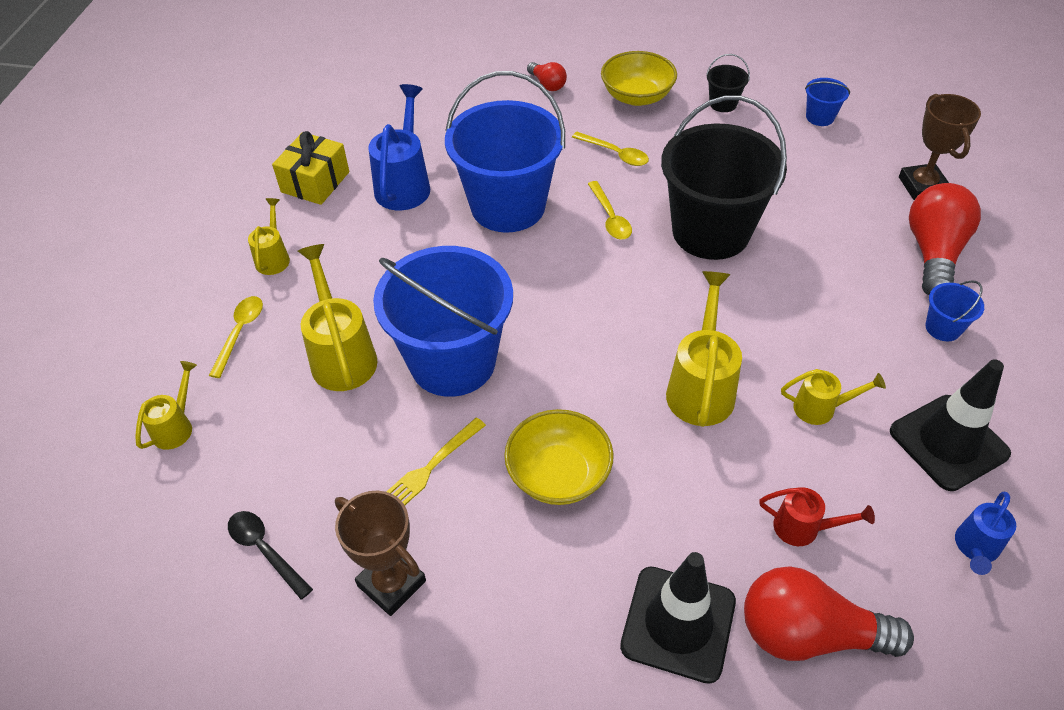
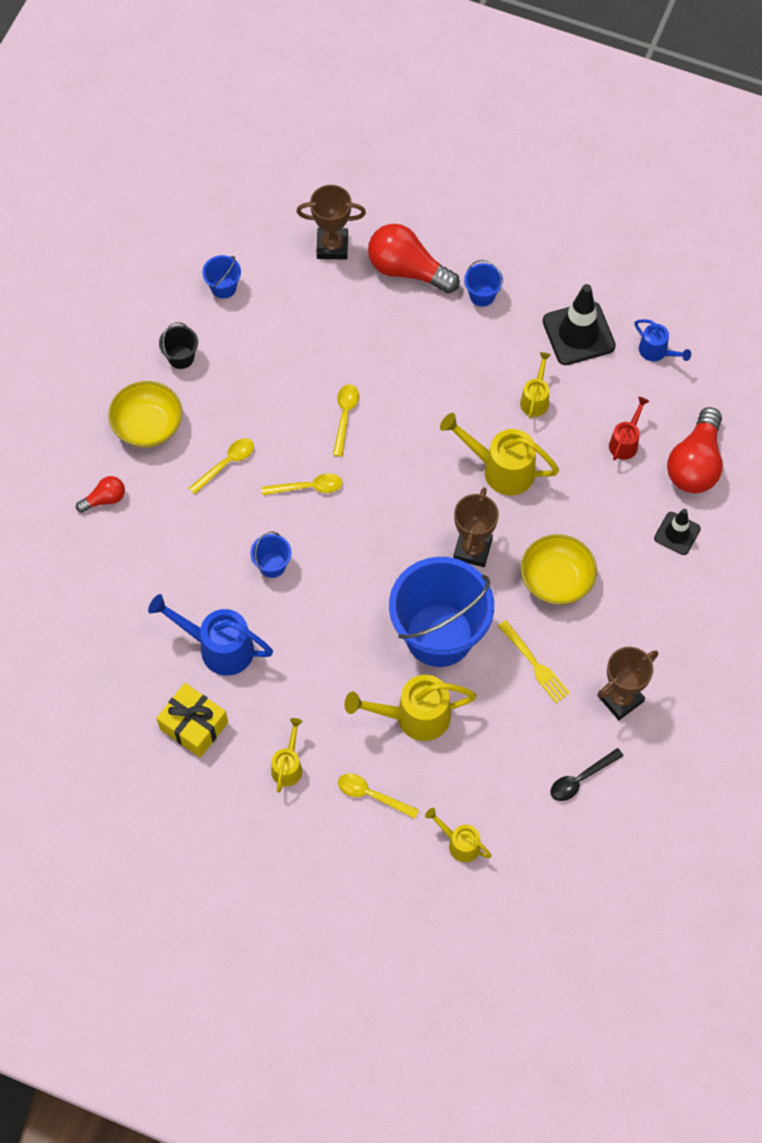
camera: 80 degrees left, 15 degrees up
yellow watering can [248,198,290,275] -> yellow watering can turned 90 degrees clockwise [271,718,303,793]
blue bucket [445,71,565,233] -> blue bucket [250,532,291,578], size x0.40
black traffic cone [620,552,736,684] -> black traffic cone [654,509,701,555], size x0.58
black bucket [661,96,787,260] -> yellow spoon [333,384,359,457]
none -> brown trophy [453,487,499,567]

